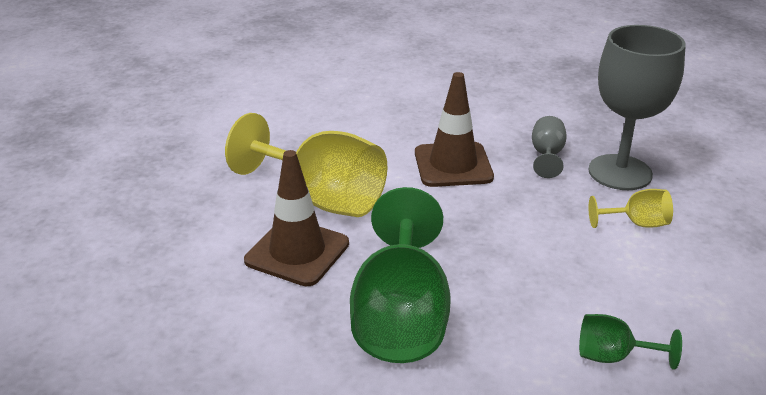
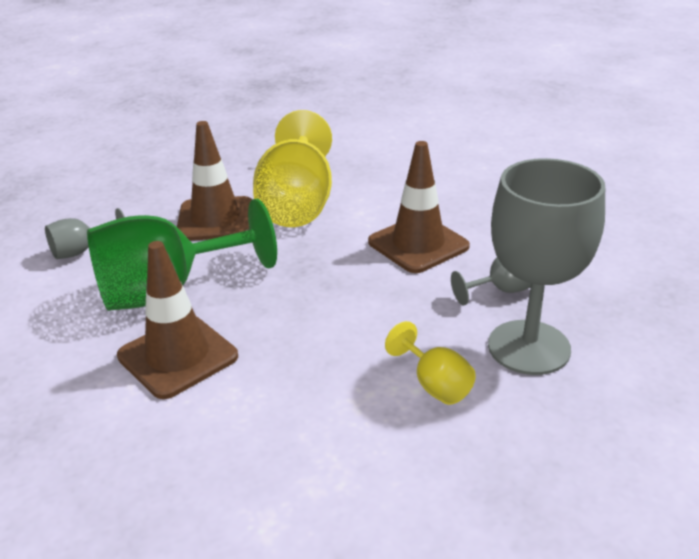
camera: 60 degrees right, 0 degrees up
green goblet [579,314,682,370] -> none
none -> grey goblet [45,208,125,259]
none -> brown traffic cone [117,241,238,399]

